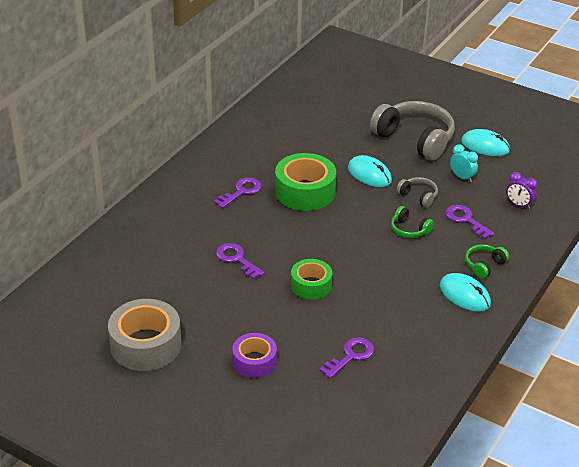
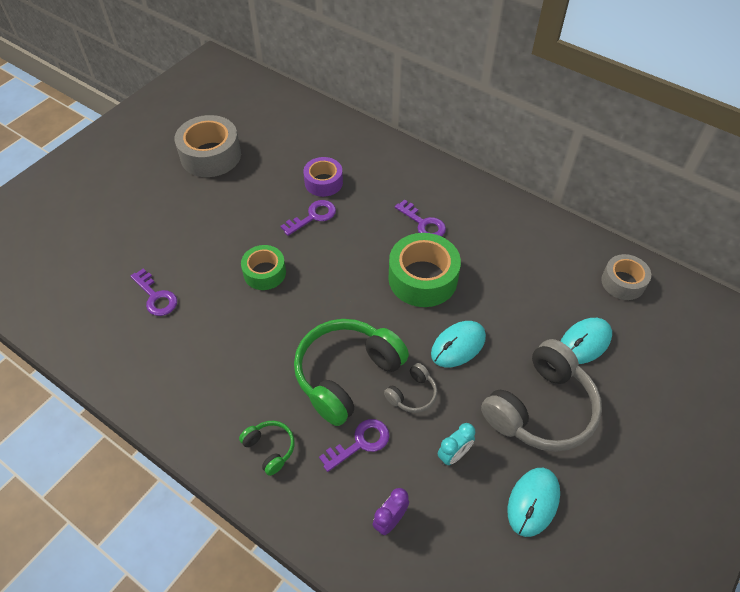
camera: 95 degrees right, 15 degrees up
purple tape [232,333,277,378] -> purple tape moved to [303,157,343,197]
green headphones [391,206,434,238] -> green headphones [294,319,409,426], size x2.17
turquoise mouse [440,273,491,312] -> turquoise mouse moved to [560,318,612,364]
none -> grey tape [601,254,651,300]

